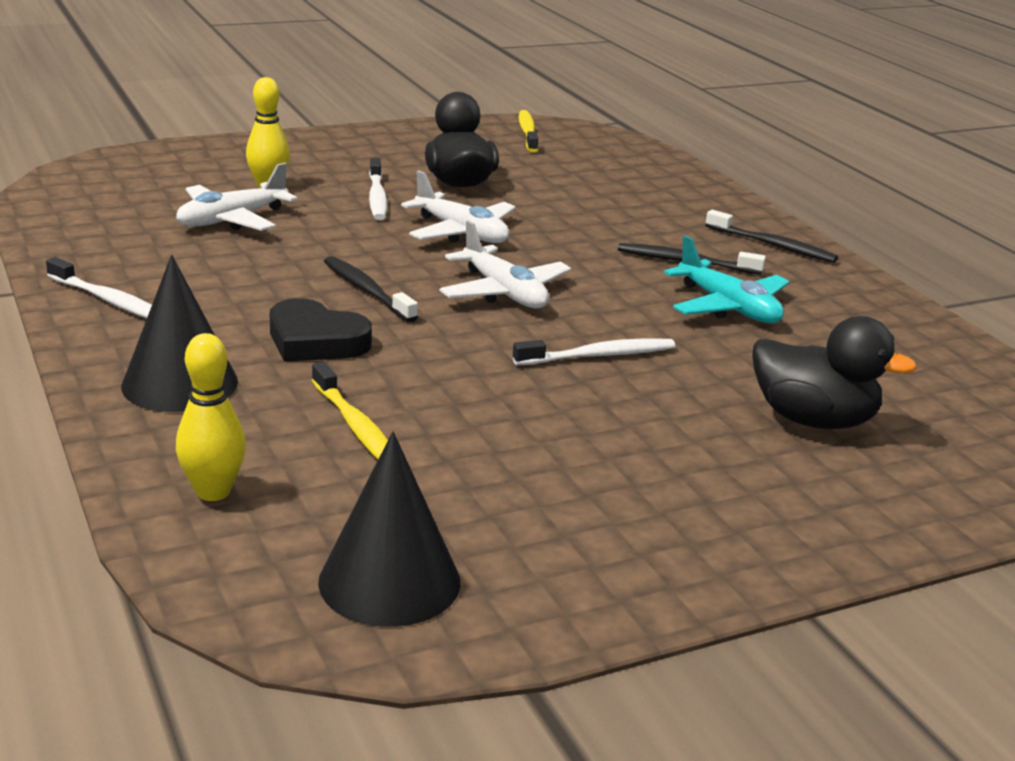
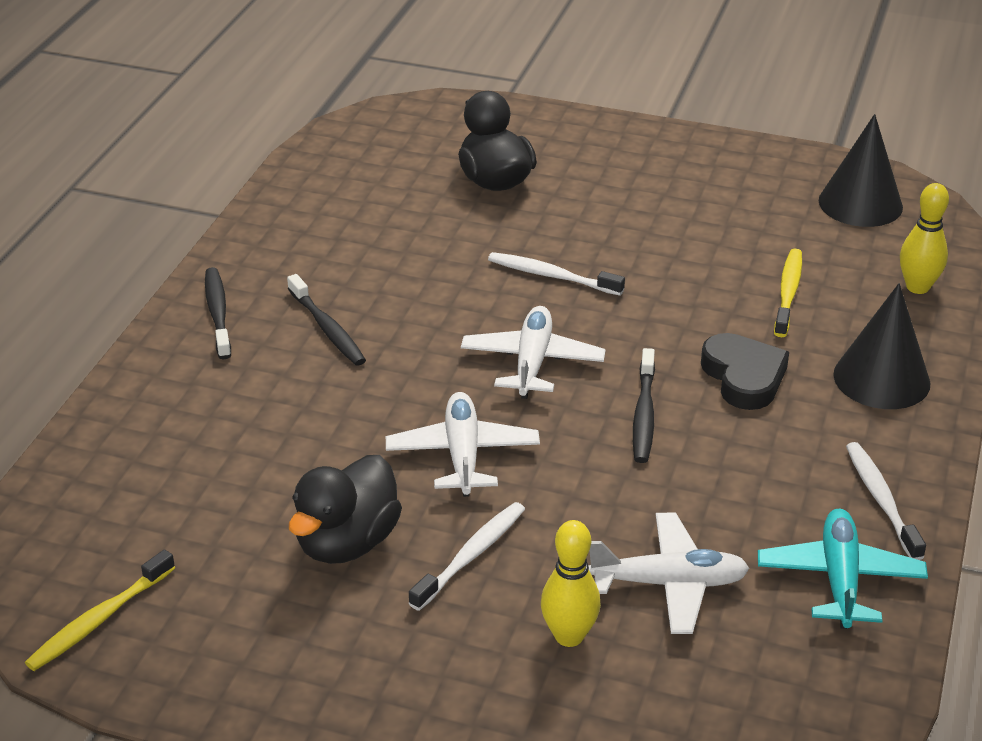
camera: 135 degrees left, 10 degrees up
turquoise plane [664,235,790,323] -> turquoise plane moved to [758,509,928,629]

